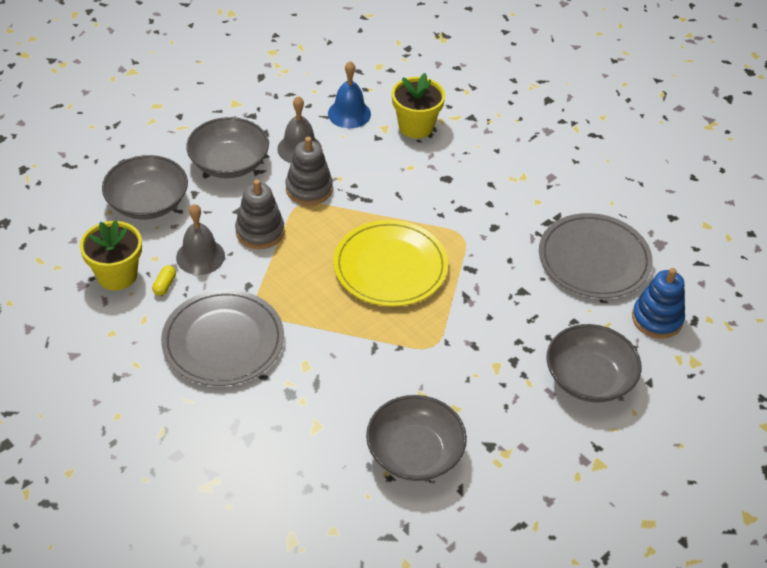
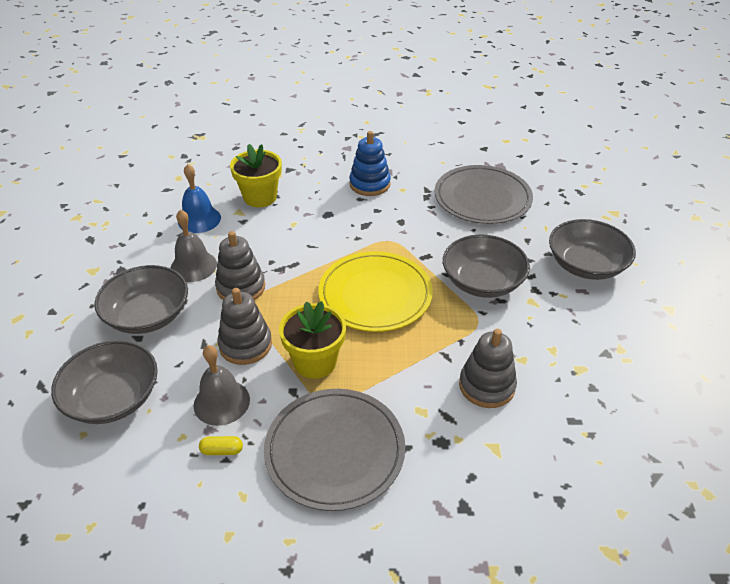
camera: 45 degrees left, 5 degrees down
yellow flower pot [80,220,142,290] -> yellow flower pot moved to [279,301,346,379]
yellow capsule [152,265,176,296] -> yellow capsule turned 60 degrees counterclockwise [199,436,243,455]
grey bowl [366,395,467,481] -> grey bowl moved to [443,234,530,298]
blue stacking toy [632,268,685,339] -> blue stacking toy moved to [349,131,391,196]
none -> grey stacking toy [459,329,517,408]

